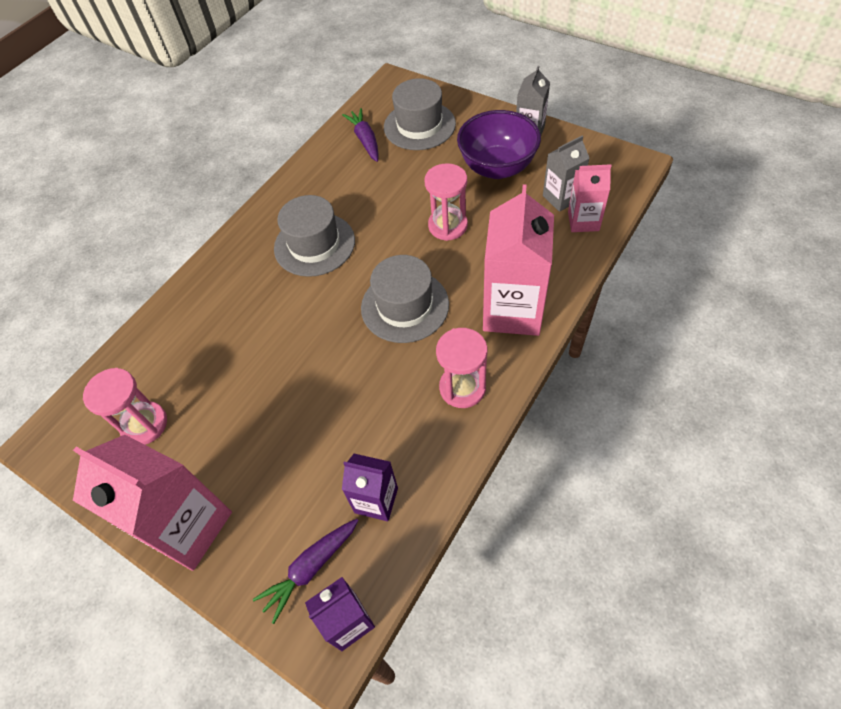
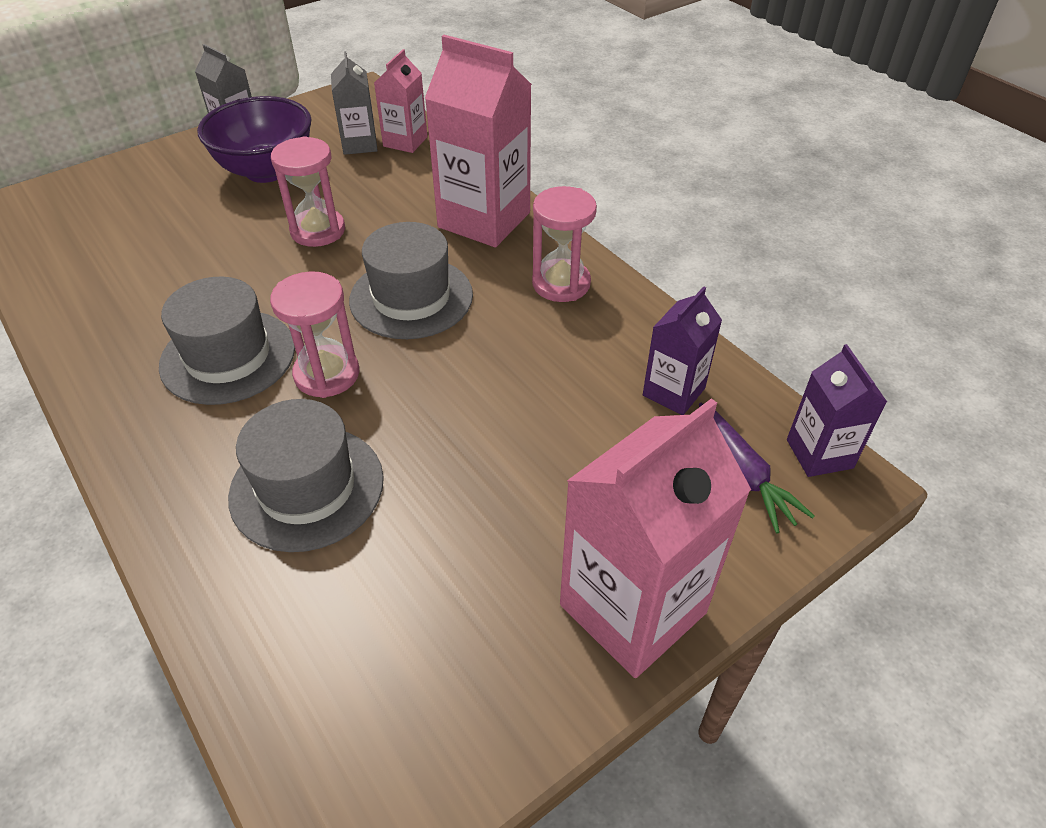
camera: 75 degrees left, 10 degrees down
pink hourglass [83,368,167,445] -> pink hourglass moved to [270,271,359,398]
purple carrot [342,108,379,162] -> none
grey hat [384,78,456,150] -> grey hat moved to [228,399,384,552]

